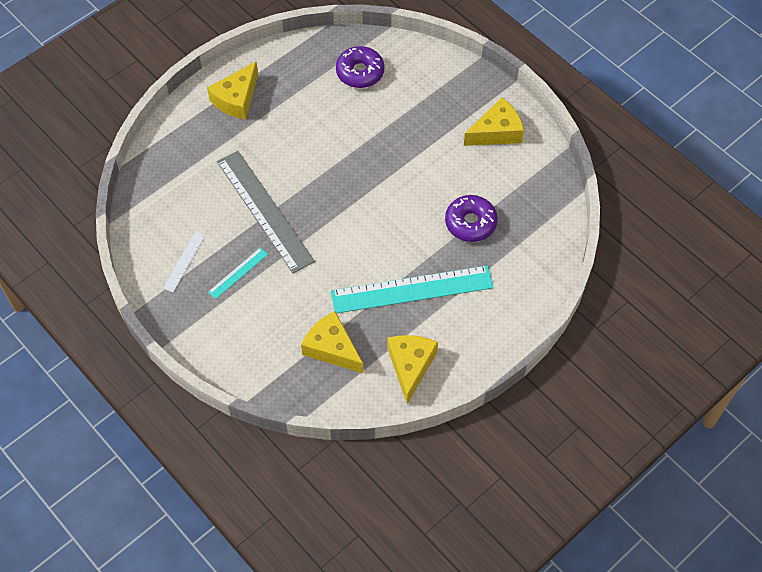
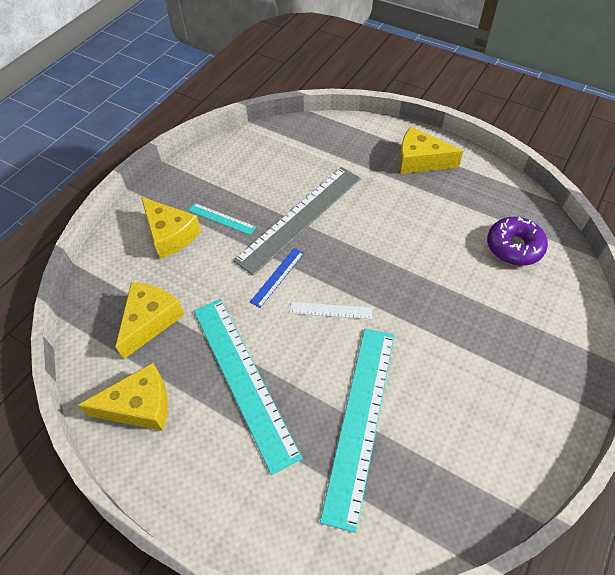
camera: 75 degrees right, 5 degrees down
white ruler [163,232,205,292] -> white ruler moved to [290,302,372,319]
purple donut [445,195,498,242] -> turquoise ruler [320,329,395,533]
yellow cheese [464,97,524,146] -> yellow cheese moved to [141,197,201,259]
none -> blue ruler [250,248,304,308]

